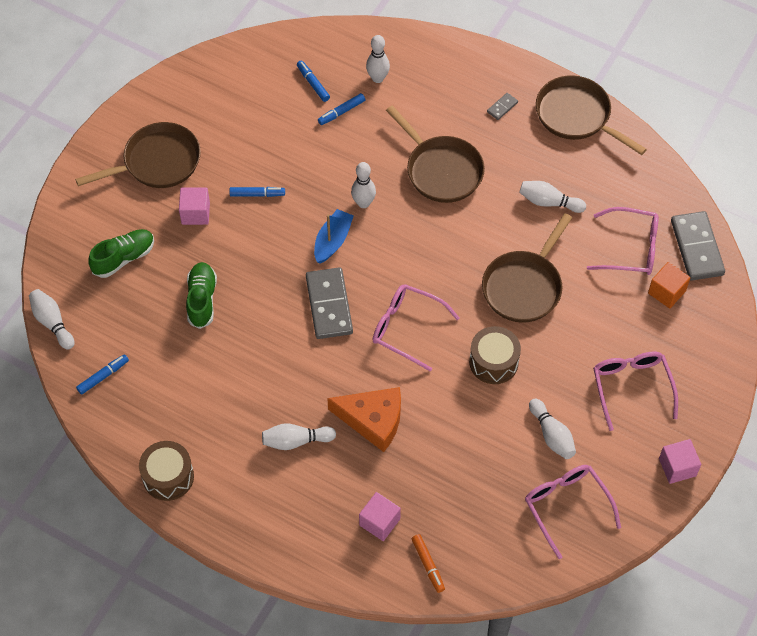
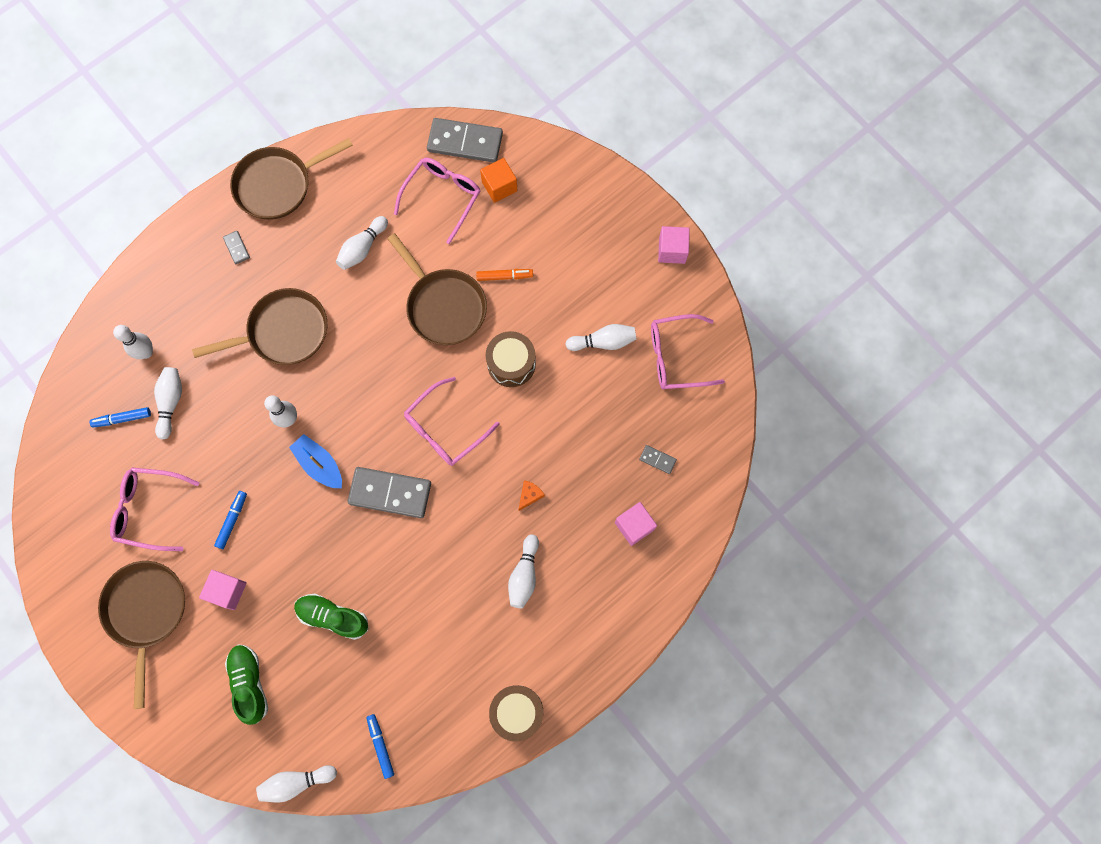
camera: 70 degrees left, 15 degrees up
blue marker [318,93,365,125] -> white bowling pin [154,367,182,440]
orange cheese [327,387,401,452] -> orange cheese [519,480,545,511], size x0.41
orange marker [411,534,445,593] -> orange marker moved to [476,269,533,281]
pink glasses [593,351,678,431] -> pink glasses moved to [110,468,199,551]
none -> grey domino [639,445,677,474]

